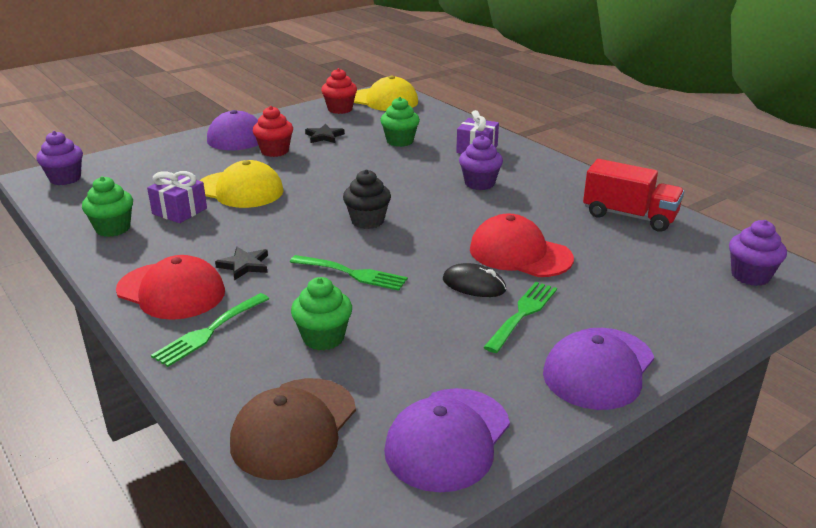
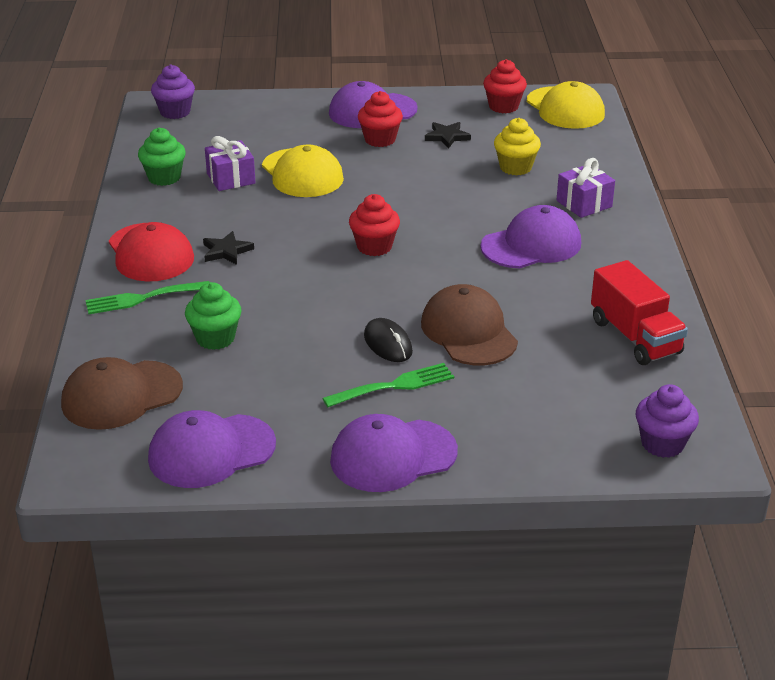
camera: 35 degrees right, 5 degrees up
green fork [290,255,408,291] -> none
black cupcake [343,169,391,229] -> red cupcake [349,194,400,256]
green cupcake [380,97,420,147] -> yellow cupcake [494,118,541,176]
purple cupcake [459,135,503,190] -> purple cap [480,205,581,268]
red cap [470,213,574,277] -> brown cap [421,284,518,365]

